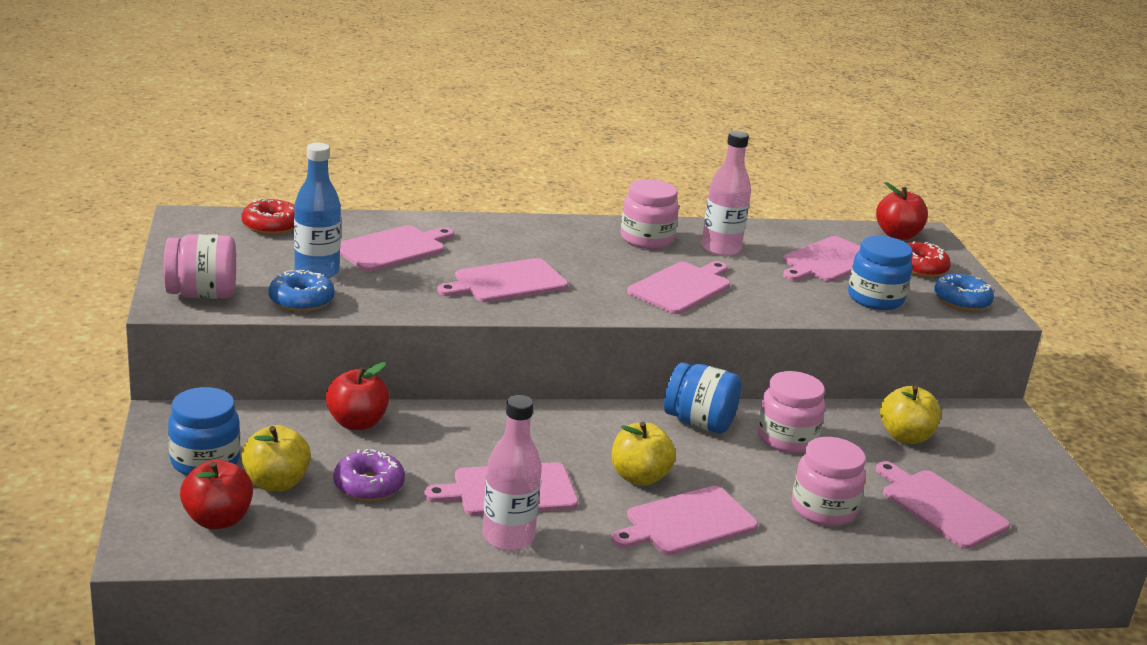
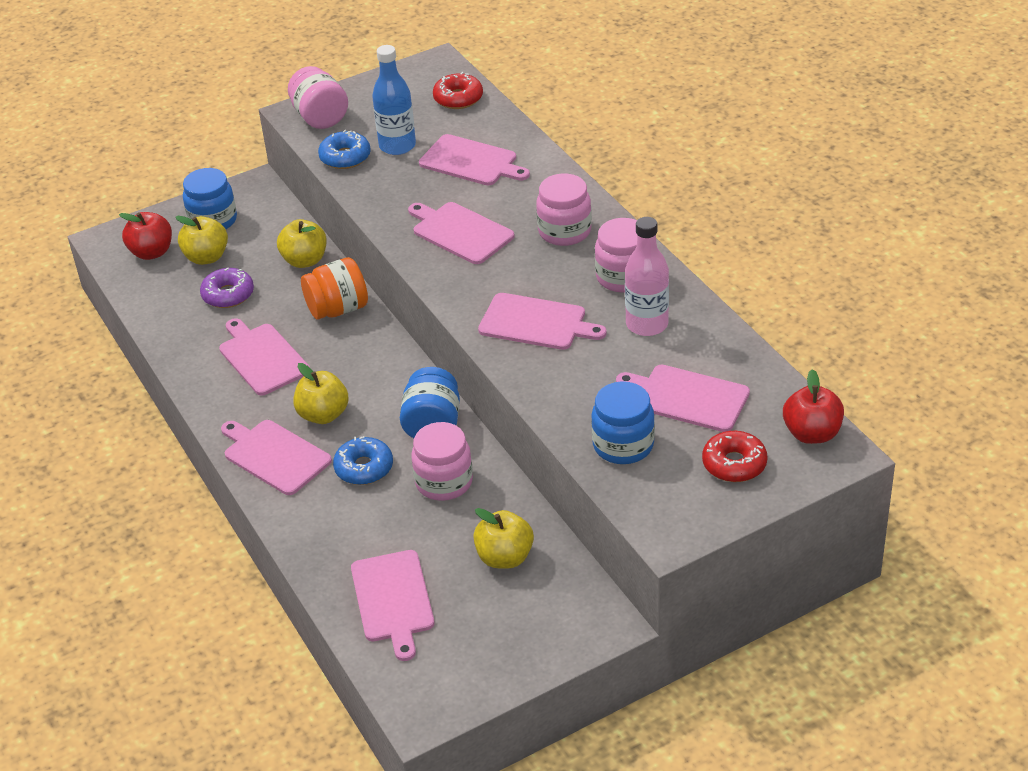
camera: 75 degrees right, 15 degrees up
red apple [326,362,389,430] -> yellow apple [277,219,327,268]
pink bottle [482,395,542,551] -> none
pink jar [792,437,866,526] -> pink jar moved to [536,173,592,246]
pink cutting board [876,461,1010,549] -> pink cutting board turned 135 degrees clockwise [351,550,435,661]
blue donut [934,274,994,311] -> blue donut moved to [333,436,393,485]
none -> orange jar [301,257,368,320]

